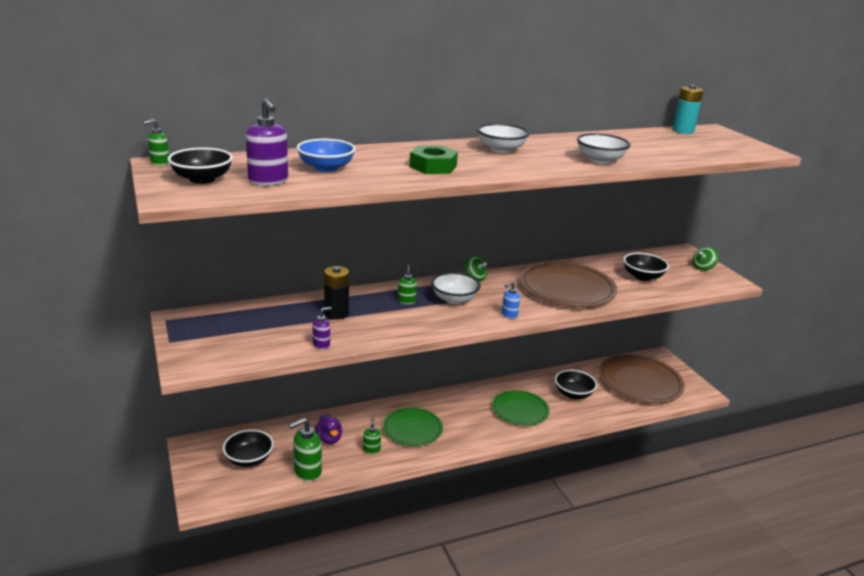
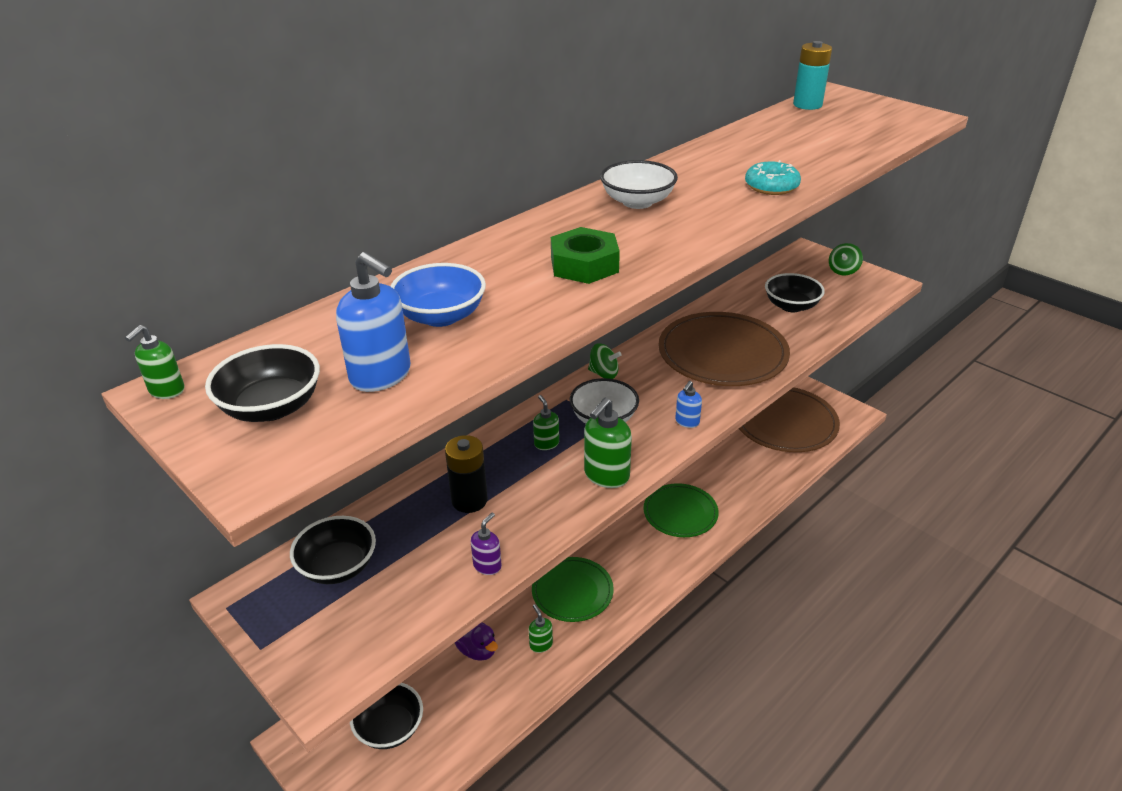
camera: 20 degrees left, 10 degrees up
purple soap dispenser [246,99,288,186] -> blue soap dispenser [336,252,411,392]
green soap dispenser [289,418,322,481] -> green soap dispenser moved to [584,398,632,488]
black bowl [555,370,597,399] -> black bowl moved to [290,516,376,584]
white bowl [577,133,631,164] -> turquoise donut [745,160,801,195]

